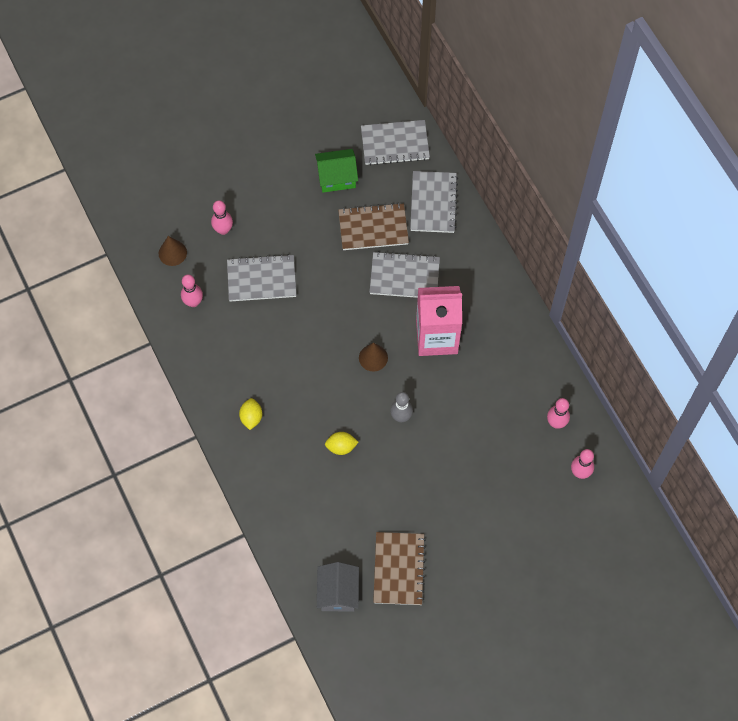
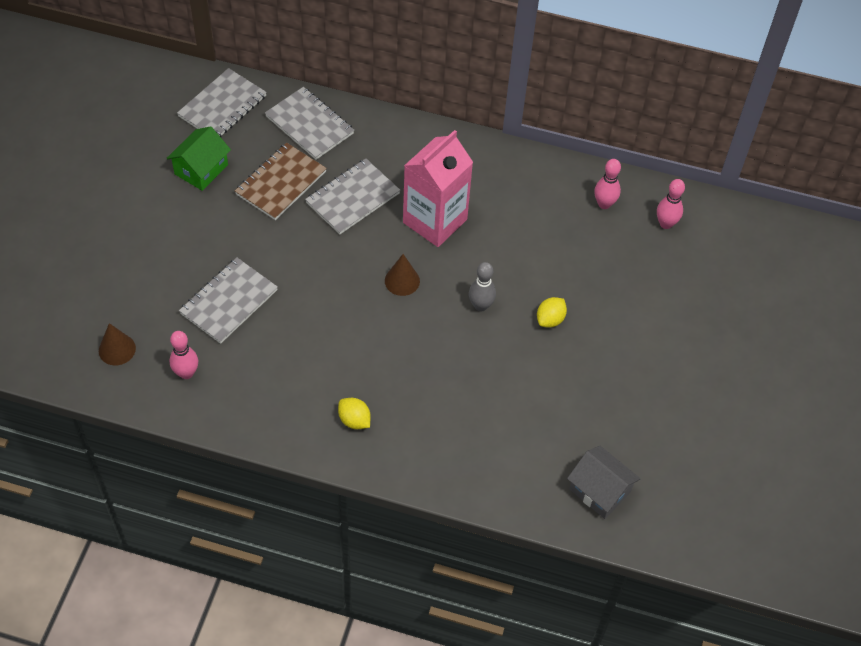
camera: 50 degrees left, 10 degrees down
pink bowling pin [211,200,233,235] -> none
yellow lemon [325,432,358,455] -> yellow lemon moved to [537,297,567,328]
brown notebook [373,532,426,605] -> none

